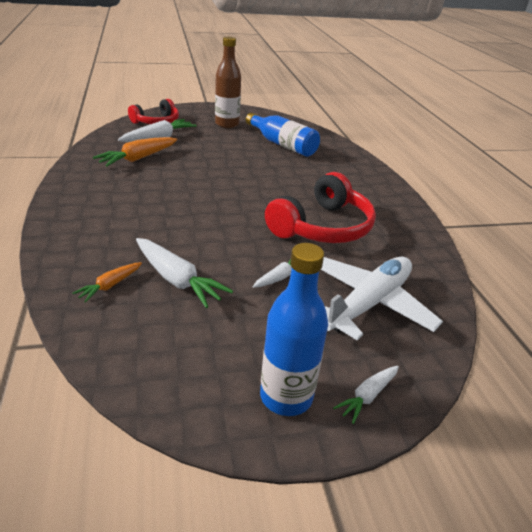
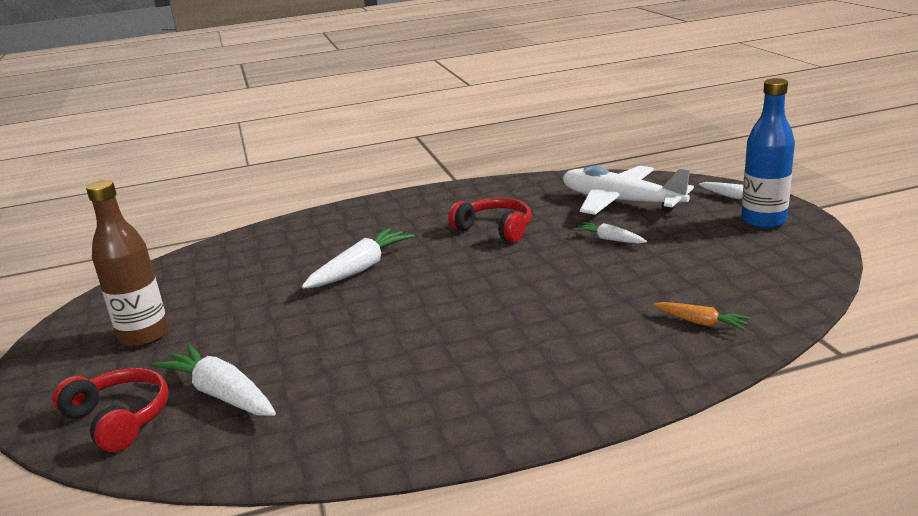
camera: 90 degrees left, 10 degrees down
orange carrot [93,137,177,167] -> none
white carrot [136,238,233,308] -> white carrot moved to [302,228,415,289]
blue bottle [246,113,320,157] -> none
red headphones [265,172,376,243] -> red headphones [448,198,532,243], size x0.64

